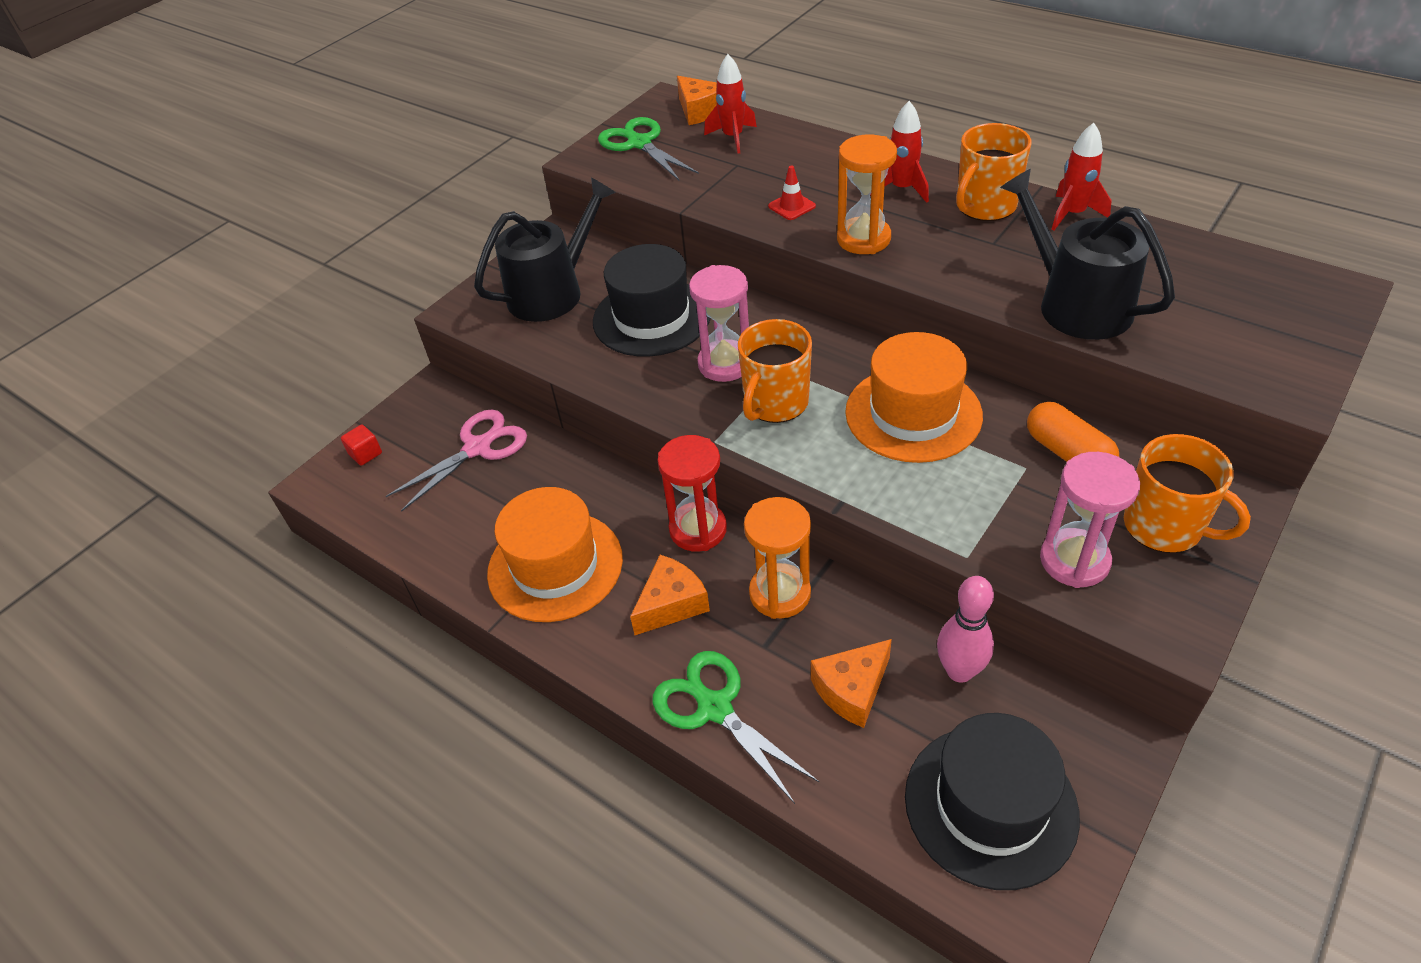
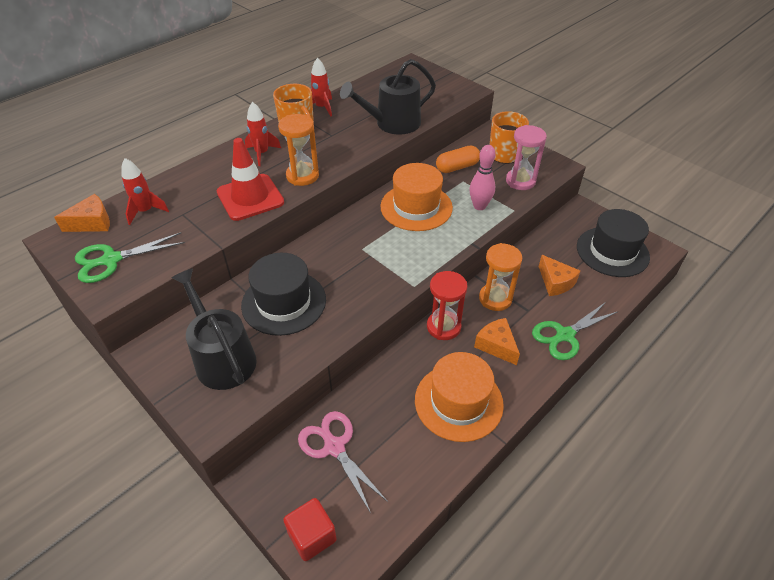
camera: 85 degrees left, 0 degrees up
red cube [341,425,382,466] -> red cube [283,498,337,561], size x1.69
pink hourglass [689,265,749,382] -> none
orange mug [738,319,812,423] -> none
red traffic cone [768,166,816,220] -> red traffic cone [217,138,284,221], size x2.29
pink bowling pin [937,576,994,683] -> pink bowling pin moved to [469,145,496,210]

